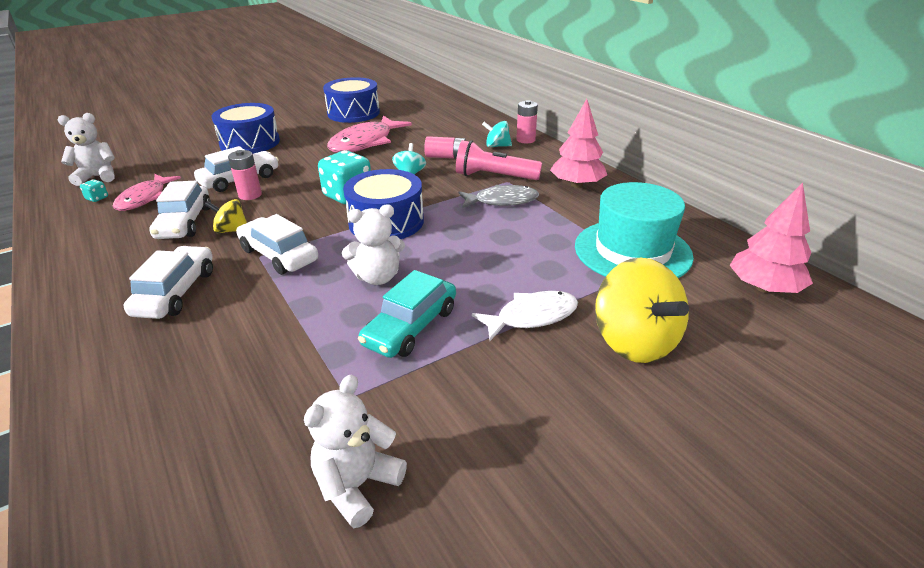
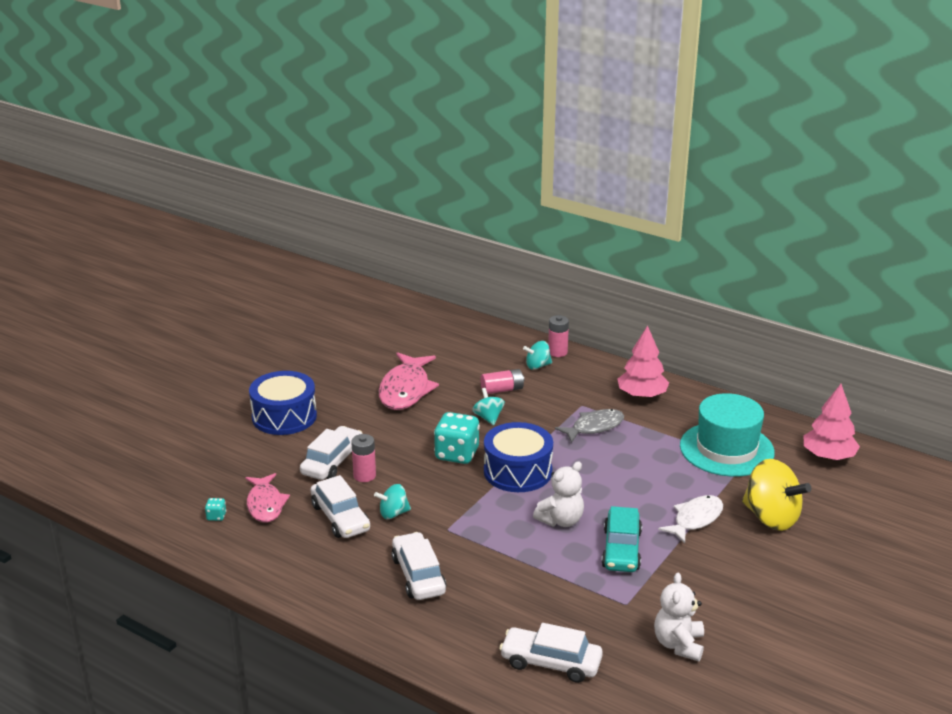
camera: 25 degrees left, 5 degrees down
white teddy bear [58,113,115,186] -> none
yellow spinning top [205,199,247,233] -> turquoise spinning top [374,484,411,519]
white car [236,214,318,275] -> white car moved to [499,623,603,683]
blue drum [323,77,380,123] -> none
pink flashlight [456,140,542,180] -> none

